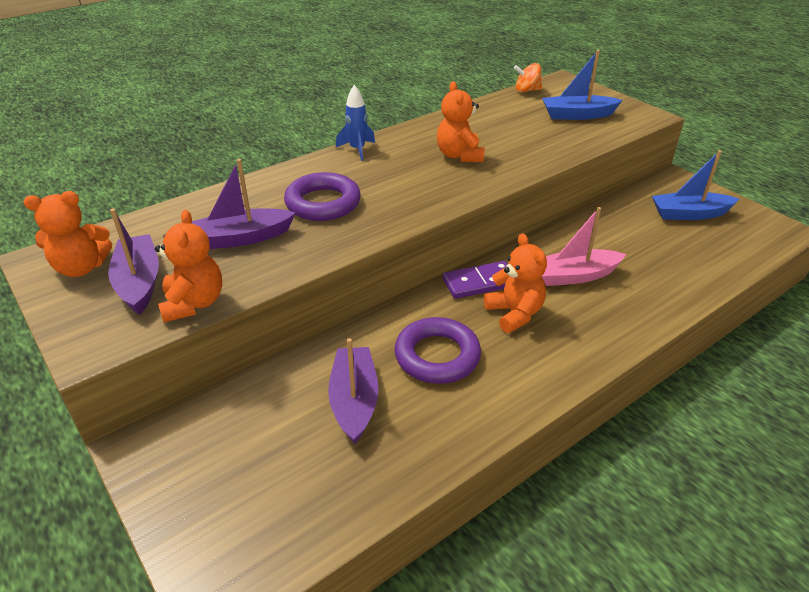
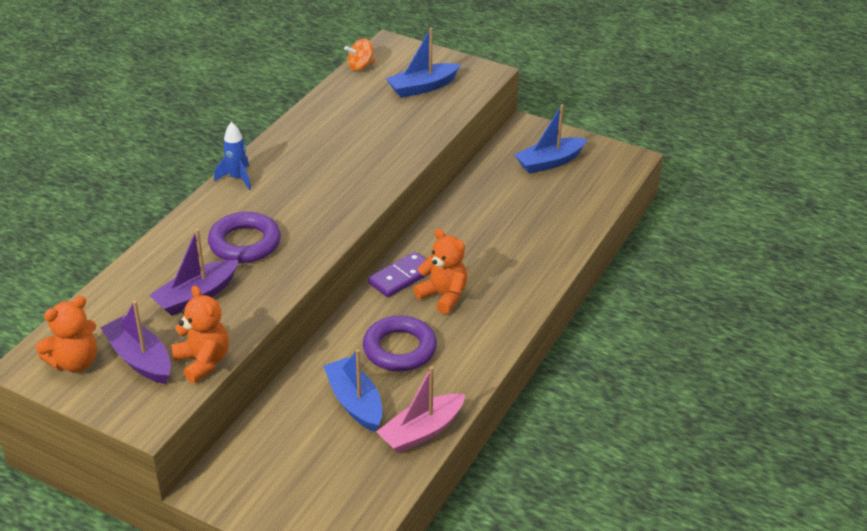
camera: 25 degrees left, 0 degrees up
purple boat [328,338,379,444] -> blue boat [323,349,382,432]
orange teddy bear [437,81,484,162] -> none
pink boat [541,207,626,286] -> pink boat moved to [376,366,465,453]

